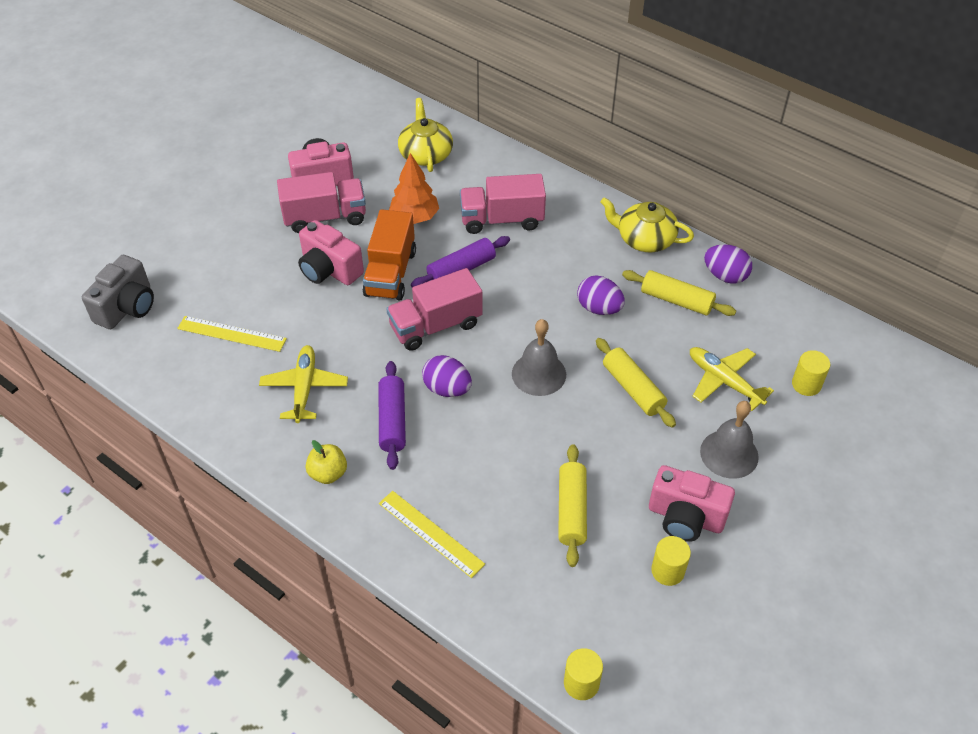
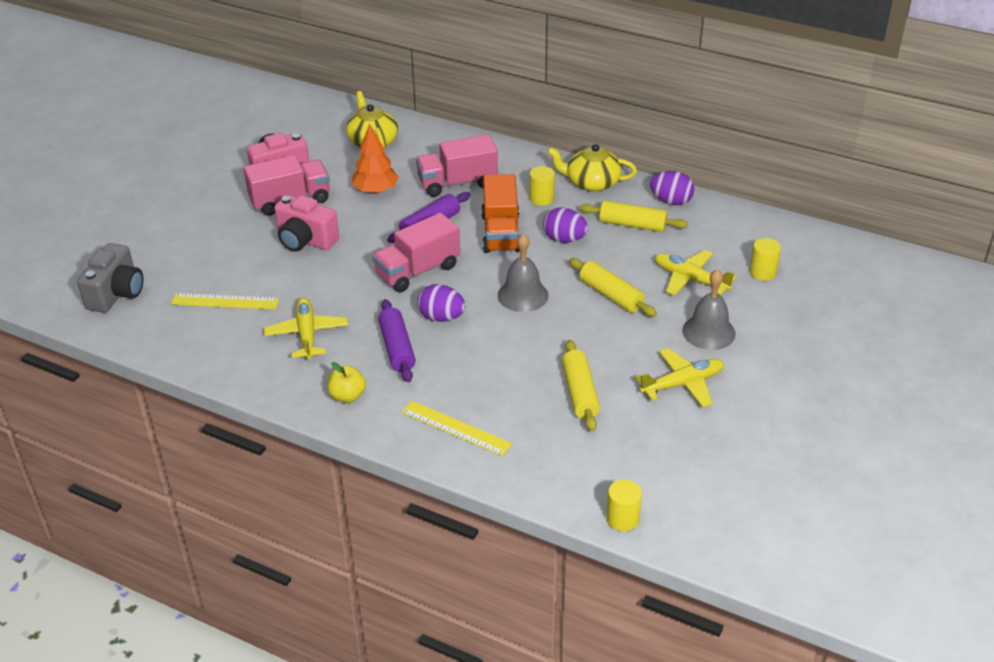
camera: 10 degrees left, 10 degrees down
orange truck [363,209,416,301] -> orange truck moved to [481,174,520,253]
pink camera [649,465,735,542] -> yellow plane [635,348,724,407]
yellow cylinder [651,536,691,586] -> yellow cylinder moved to [530,166,555,206]

